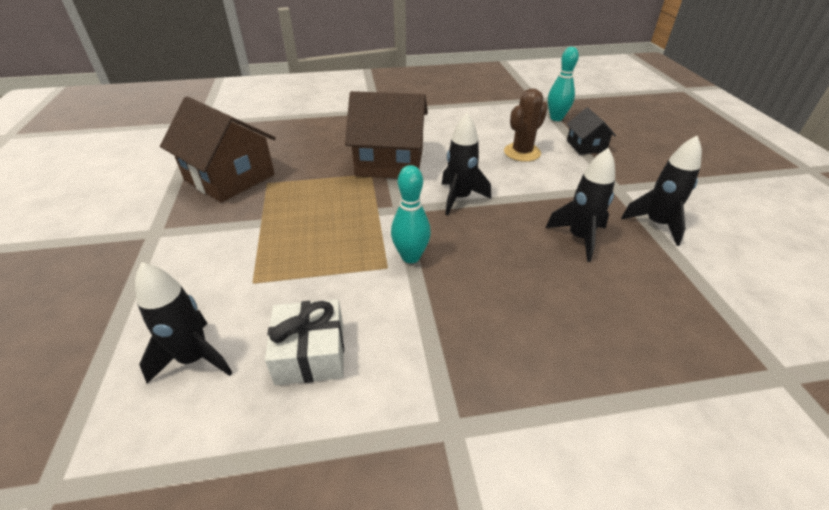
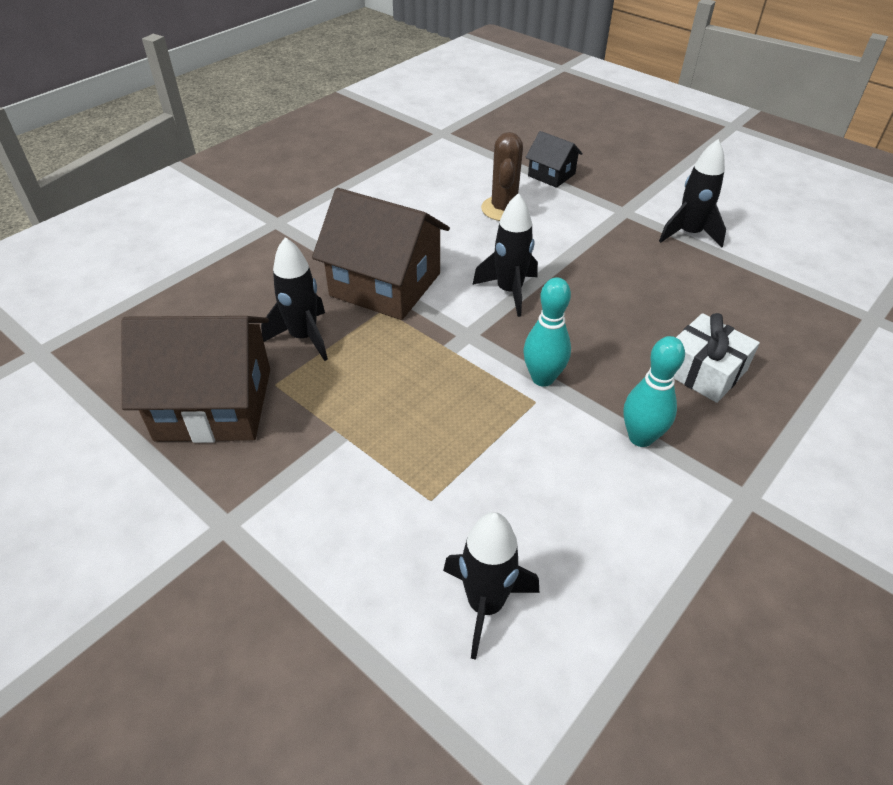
camera: 40 degrees left, 5 degrees up
white gift [265,299,344,385] -> white gift moved to [674,313,760,403]
brown house [345,91,428,179] -> brown house turned 60 degrees clockwise [312,188,450,320]
black rocket [546,147,615,262] -> black rocket moved to [261,237,328,361]
turquoise bowling pin [548,47,579,121] -> turquoise bowling pin moved to [623,336,685,447]

